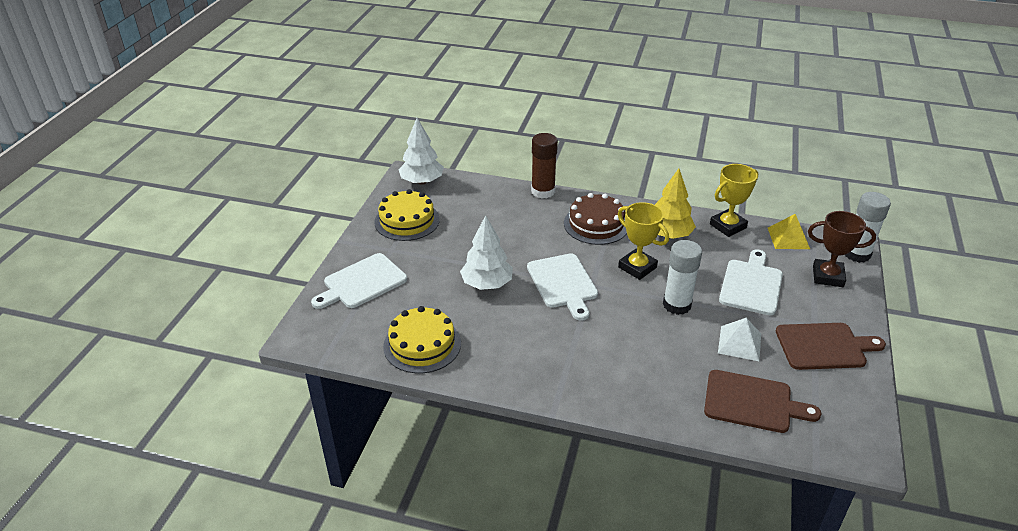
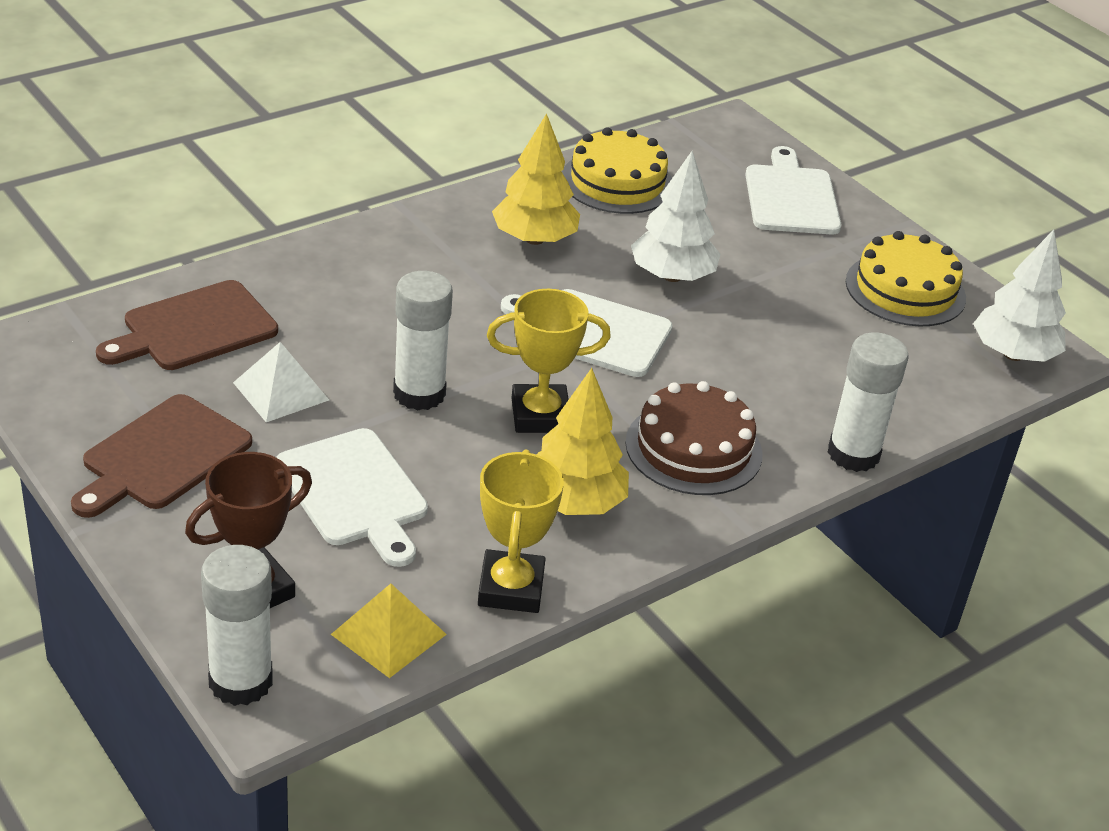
camera: 125 degrees right, 0 degrees up
brown glue stick [531,133,558,199] -> white glue stick [827,333,908,472]
none -> yellow tree [492,113,580,245]

